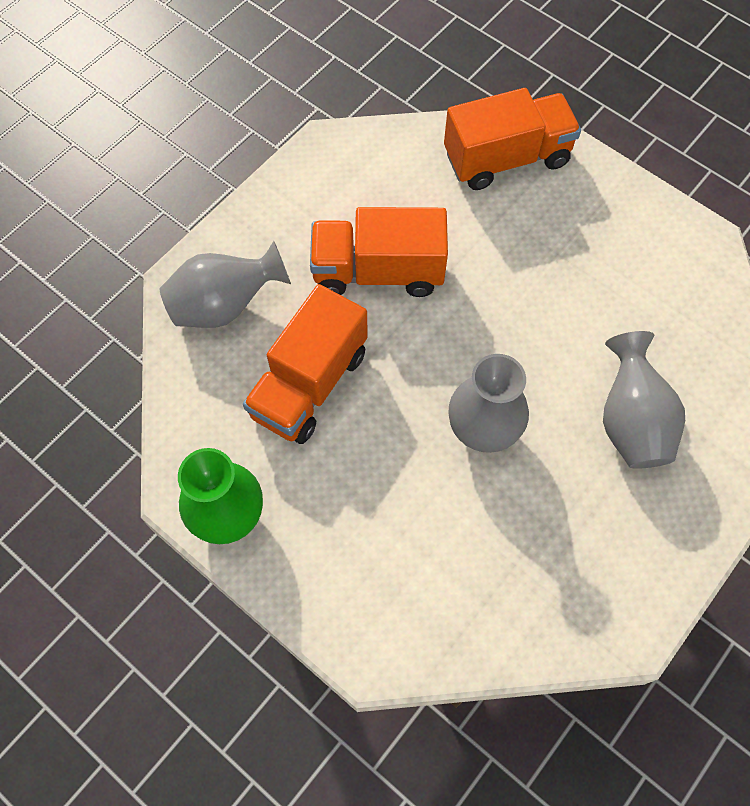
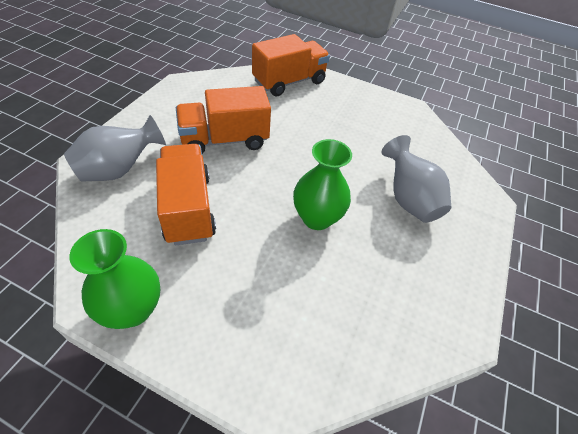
camera: 20 degrees left, 15 degrees down
orange truck [243,284,368,444] -> orange truck turned 150 degrees clockwise [156,144,216,245]
grey vase [449,354,529,453] -> green vase [293,139,352,230]

